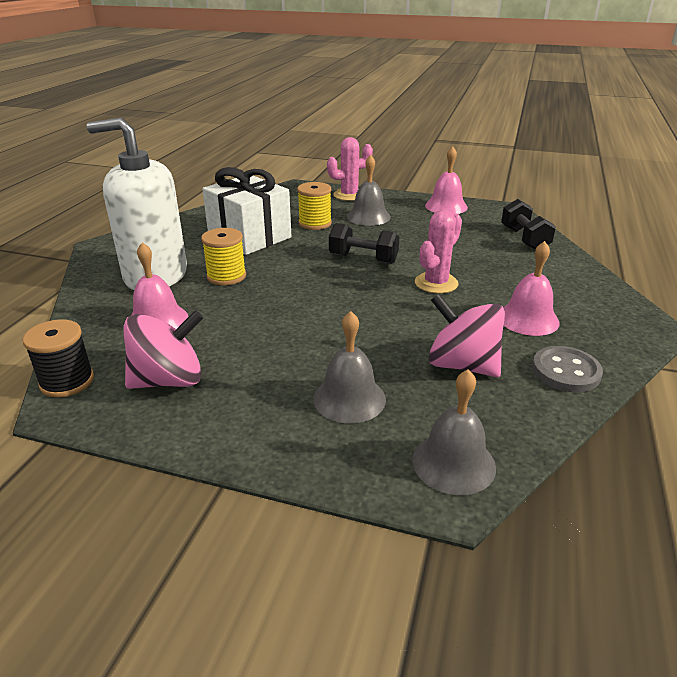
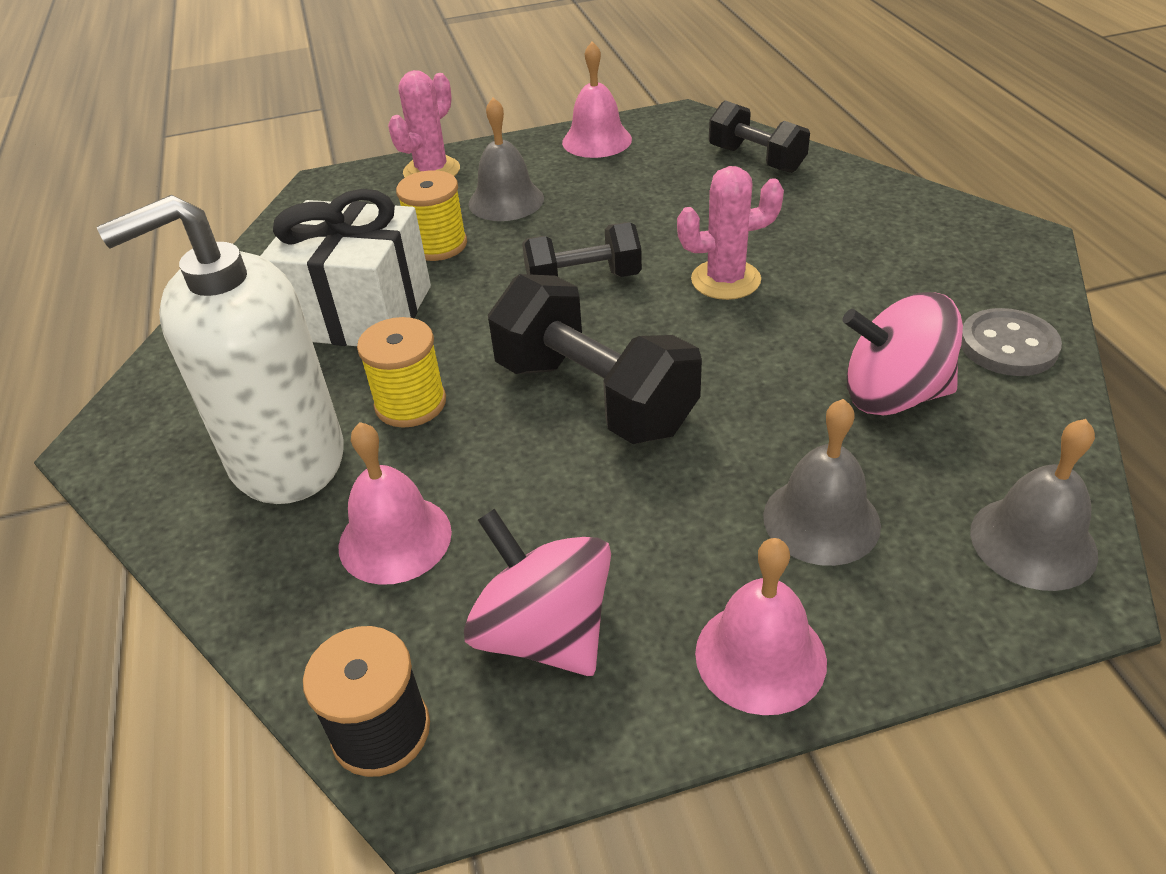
camera: 30 degrees left, 10 degrees up
pink spinning top [123,310,203,389] -> pink spinning top turned 75 degrees counterclockwise [464,509,611,676]
pink cactus [415,210,462,294] -> pink cactus turned 75 degrees clockwise [677,166,784,300]
pink bell [503,241,560,336] -> pink bell moved to [695,538,827,715]
none -> black dumbbell [488,274,702,444]

